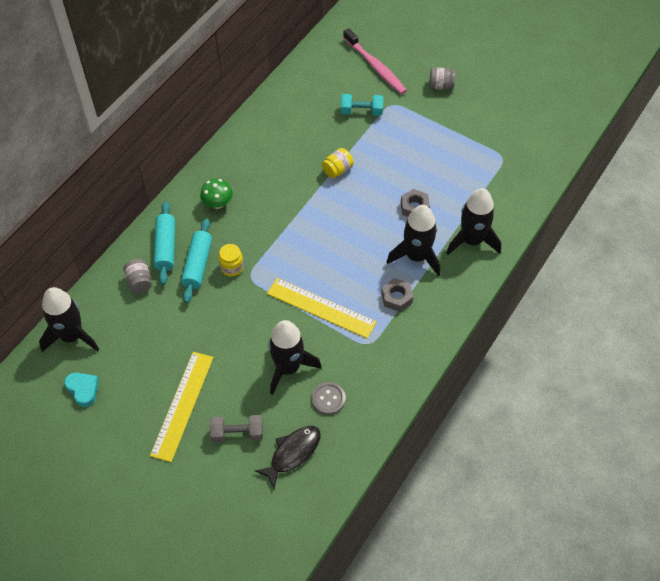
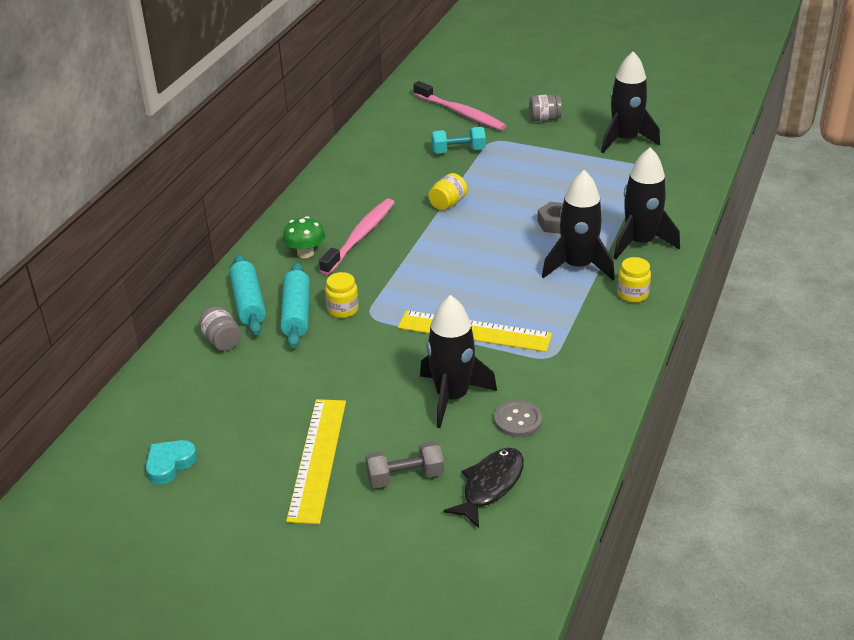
camera: 10 degrees left, 20 degrees down
black rocket [39,287,99,352] -> black rocket moved to [601,51,660,153]
turquoise heart [64,373,99,407] -> turquoise heart turned 90 degrees counterclockwise [146,440,197,484]
grey nut [382,278,413,312] -> none
none -> pink toothbrush [319,198,395,275]
none -> yellow jar [617,257,651,303]

